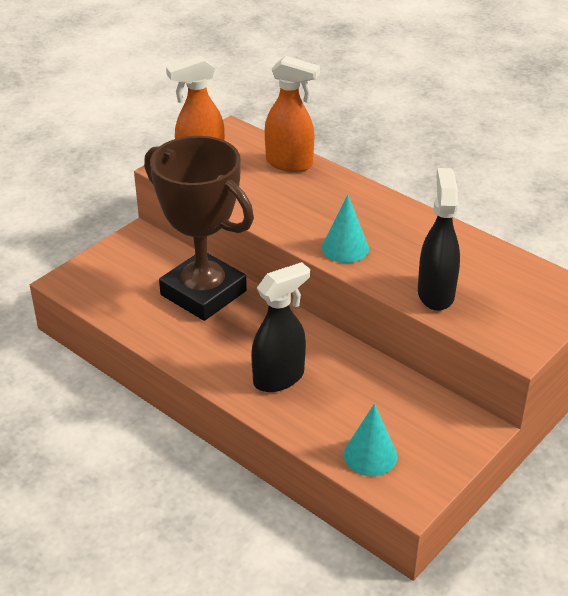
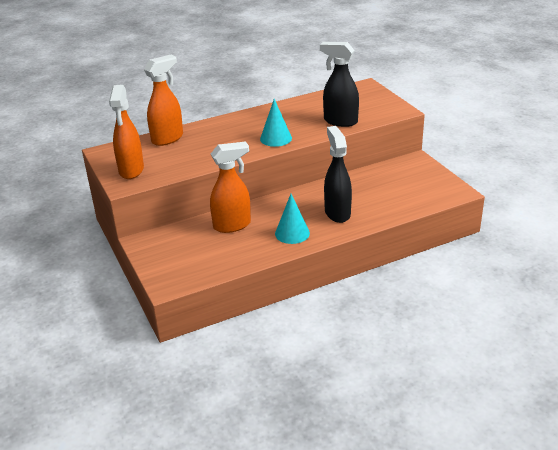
camera: 65 degrees left, 5 degrees down
brown trophy [144,136,254,321] -> orange spray bottle [210,141,251,233]
turquoise cone [344,404,397,476] -> turquoise cone moved to [275,194,310,244]

